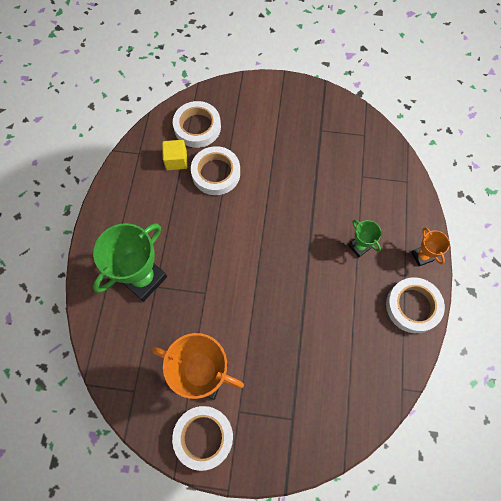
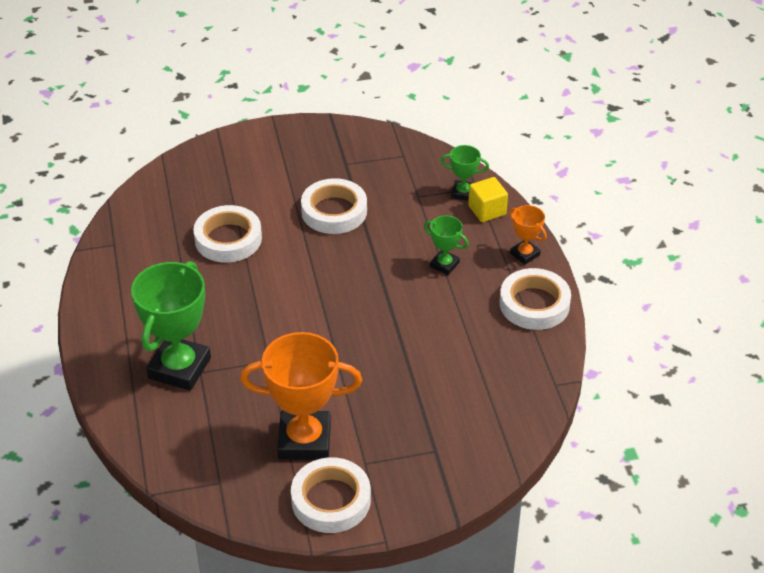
camera: 20 degrees left, 25 degrees down
yellow cube [162,140,188,170] -> yellow cube moved to [468,177,508,222]
white tape [173,101,221,148] -> white tape moved to [301,178,367,234]
none -> green trophy [441,145,489,201]

